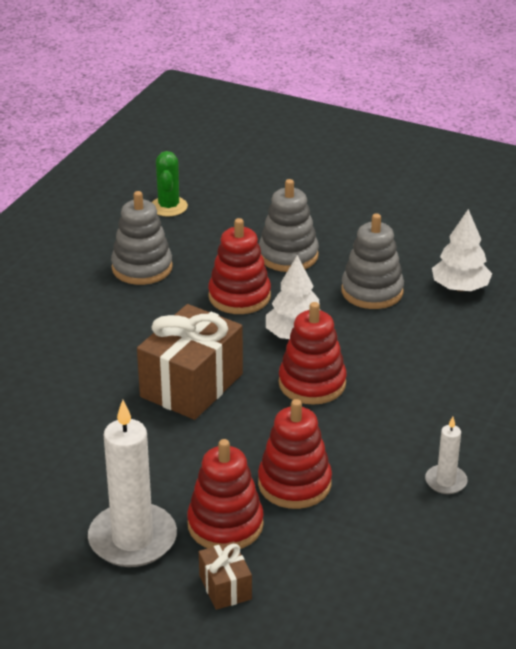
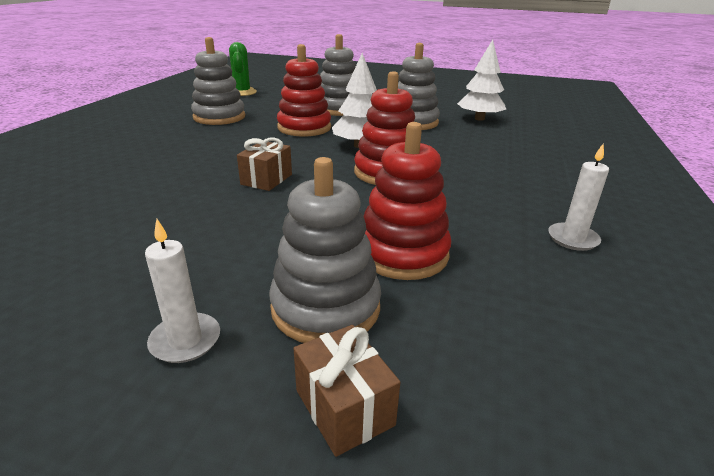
camera: 10 degrees left, 5 degrees down
white candle [88,400,177,567] -> white candle [145,219,220,363], size x0.50
brown gift [137,304,243,420] -> brown gift [237,138,292,191], size x0.49
red stacking toy [187,439,264,549] -> grey stacking toy [269,157,381,343]

